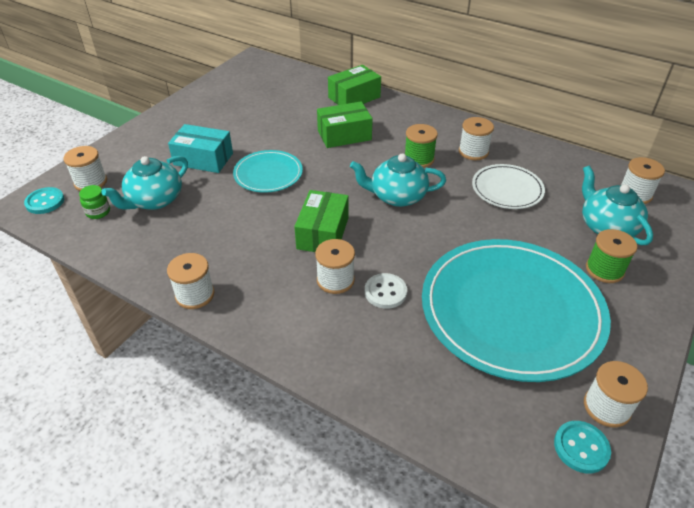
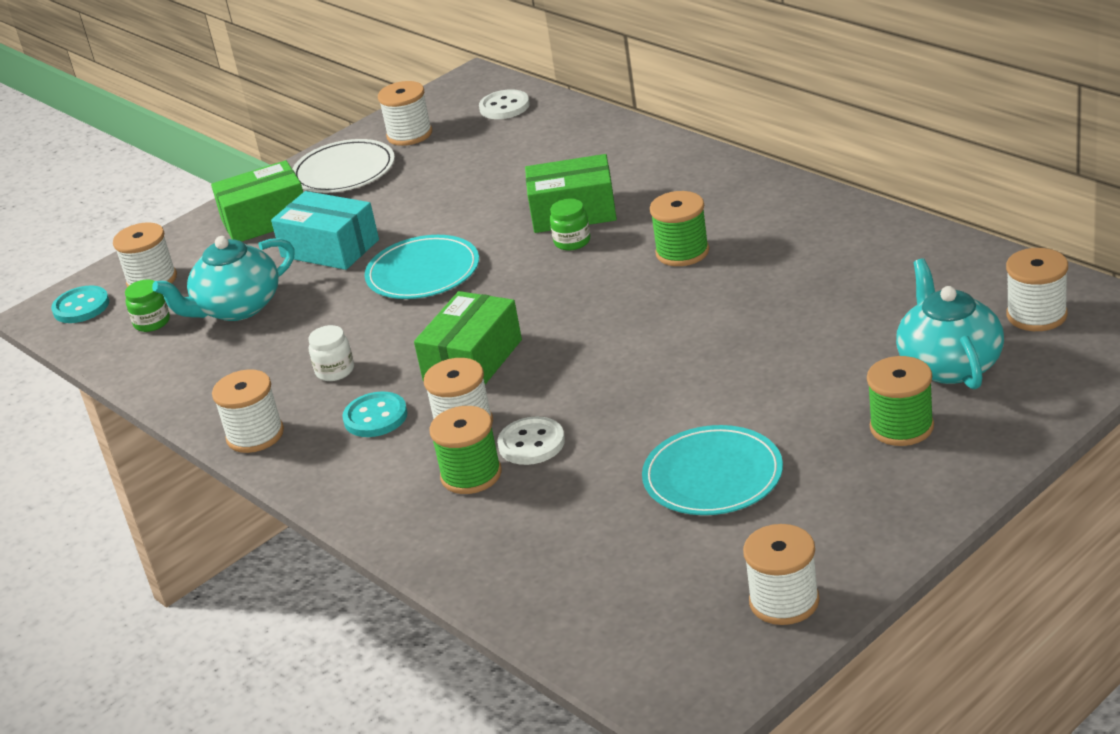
camera: 20 degrees right, 10 degrees down
green box [328,65,381,105] -> green box moved to [211,160,303,242]
turquoise teapot [350,153,446,207] -> none
turquoise plate [422,239,611,382] -> turquoise plate [642,425,783,515], size x0.48
white spool [459,117,494,160] -> white spool moved to [378,81,432,146]
white plate [472,164,545,209] -> white plate moved to [292,139,395,193]
turquoise button [554,421,611,473] -> turquoise button moved to [342,392,408,437]
none -> white jar [308,325,354,381]
none -> green spool [430,406,502,494]
none -> white button [479,89,530,119]
none -> green jar [550,198,590,250]

